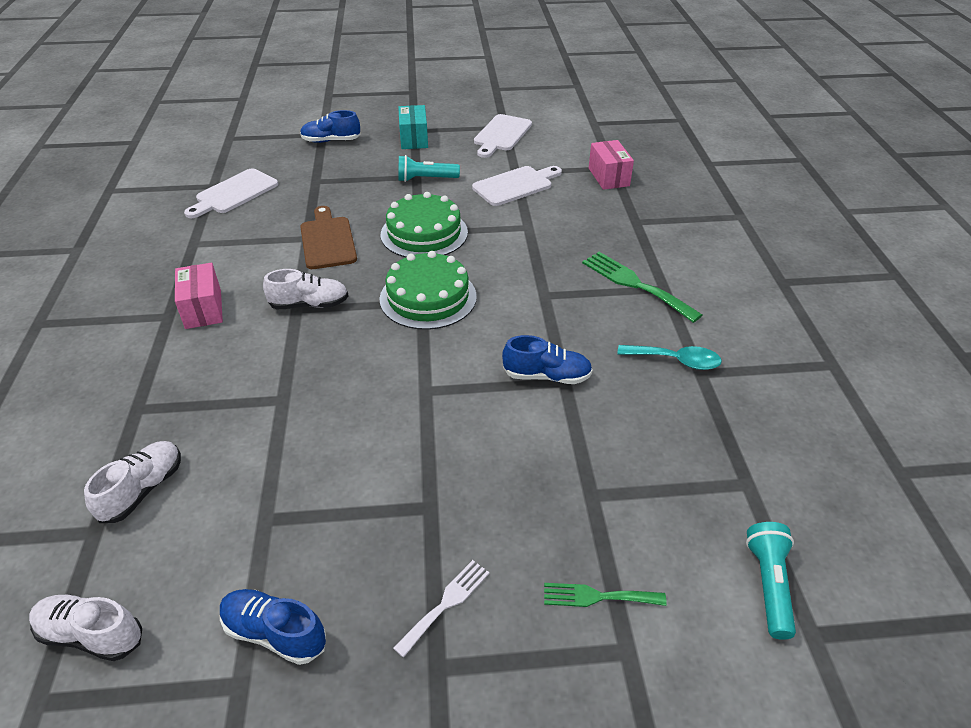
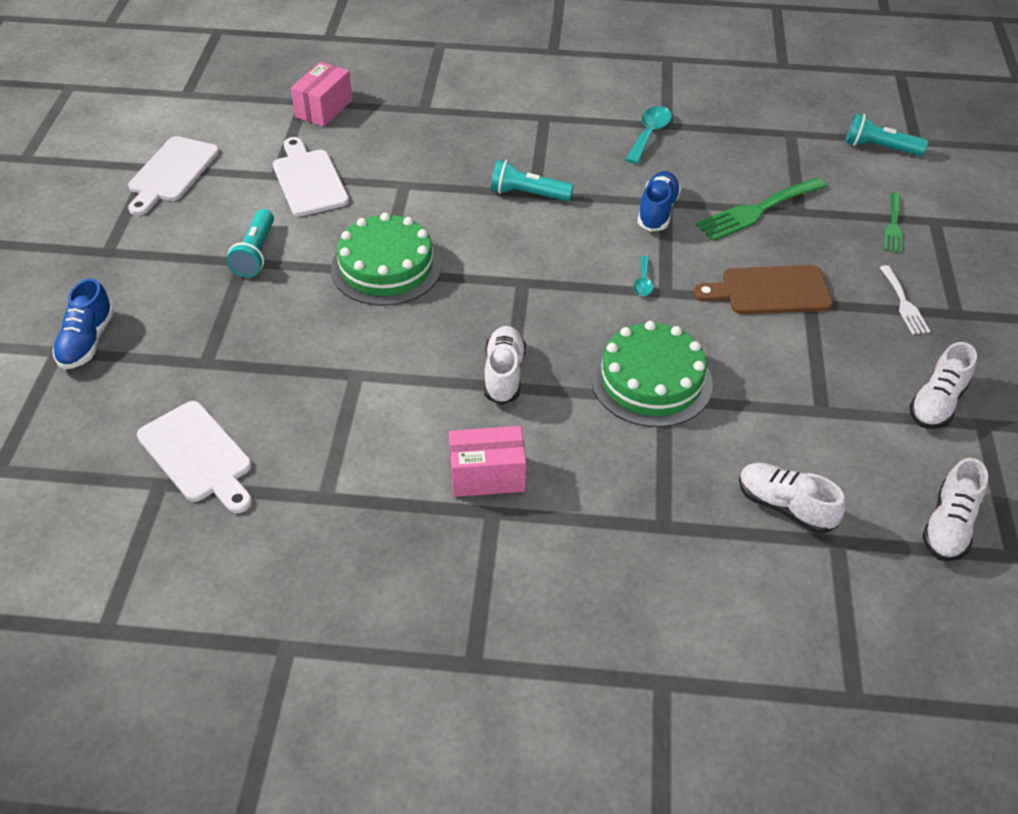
camera: 80 degrees left, 5 degrees up
blue shoe [220,589,326,665] -> white shoe [909,342,977,429]
brown cutting board [300,206,357,269] -> brown cutting board moved to [694,265,833,314]
green cake [379,251,477,330] -> green cake moved to [591,321,713,427]
white fork [393,560,490,657] -> white fork turned 150 degrees counterclockwise [879,265,930,335]
turquoise box [398,105,428,149] -> none
white cutting board [474,114,532,158] -> white cutting board turned 75 degrees clockwise [128,136,219,216]
green fork [582,252,702,323] -> green fork moved to [696,177,826,241]
pink box [589,140,634,190] -> pink box turned 60 degrees counterclockwise [291,62,352,127]
none -> turquoise flashlight [491,160,574,201]
none -> turquoise spoon [634,256,653,296]

